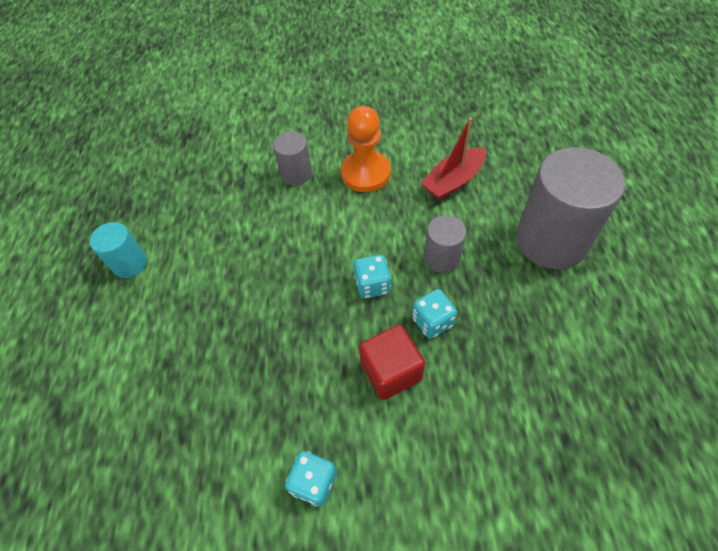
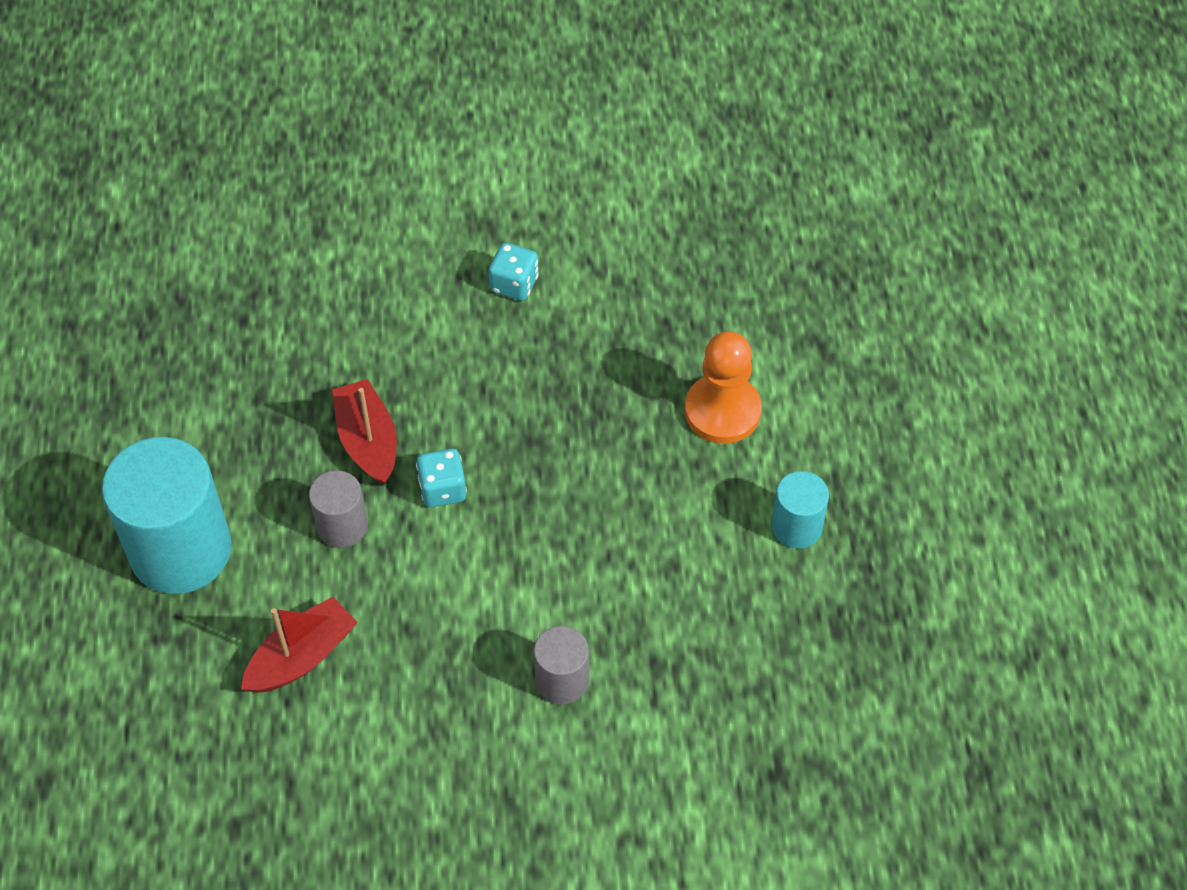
camera: 175 degrees right, 0 degrees up
orange pawn [341,106,391,192] -> orange pawn moved to [685,332,762,444]
red cube [359,325,425,400] -> none
turquoise dice [412,289,457,339] -> red boat [332,379,397,485]
grey cylinder [516,147,625,269] -> turquoise cylinder [102,437,232,594]

